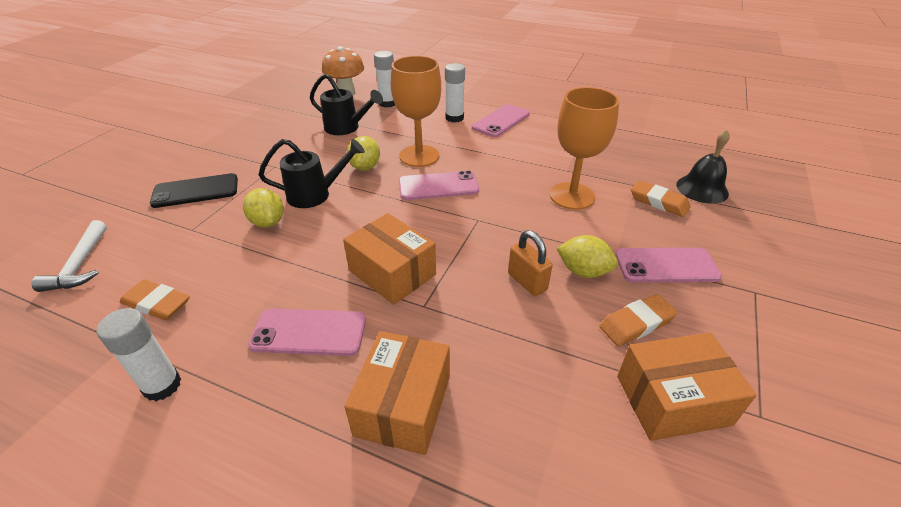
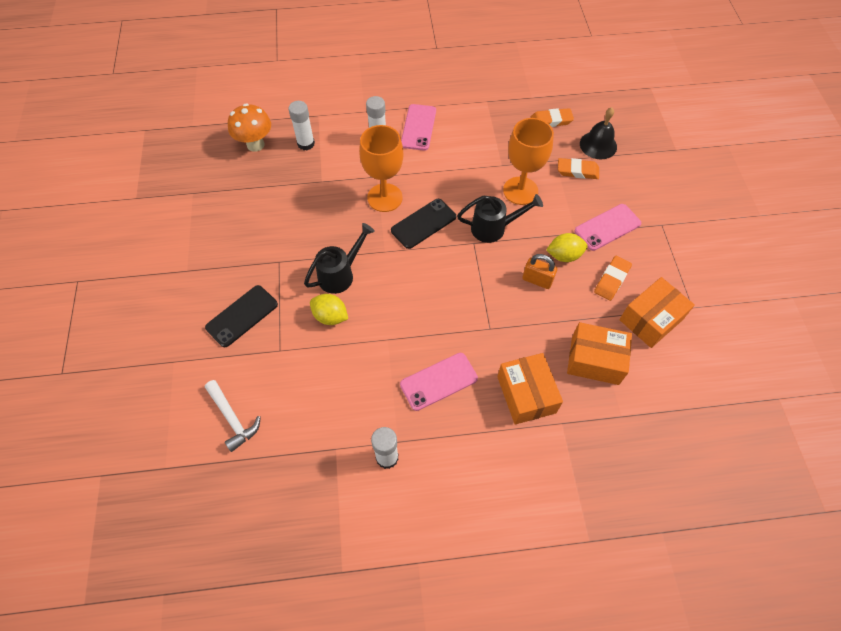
camera: 30 degrees left, 20 degrees up
orange eraser [120,279,190,320] -> orange eraser moved to [530,108,574,127]
black watering can [310,74,383,135] -> black watering can moved to [457,194,543,243]
orange box [343,213,436,305] -> orange box moved to [567,322,632,385]
yellow lemon [347,136,380,171] -> none
pink phone [399,170,479,200] -> black phone [391,199,456,249]

